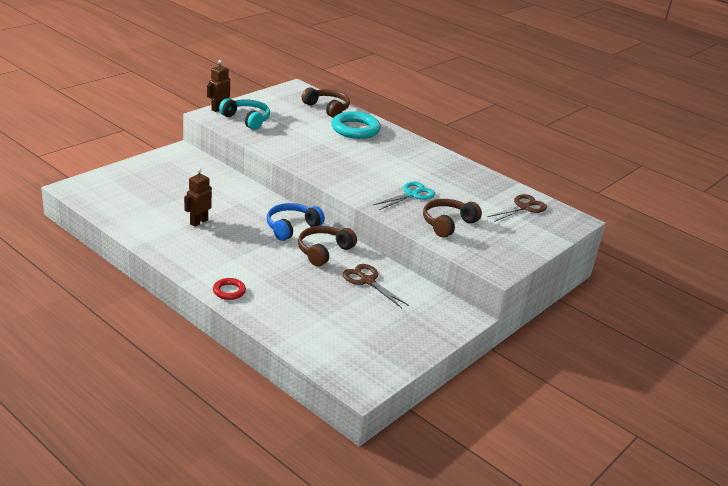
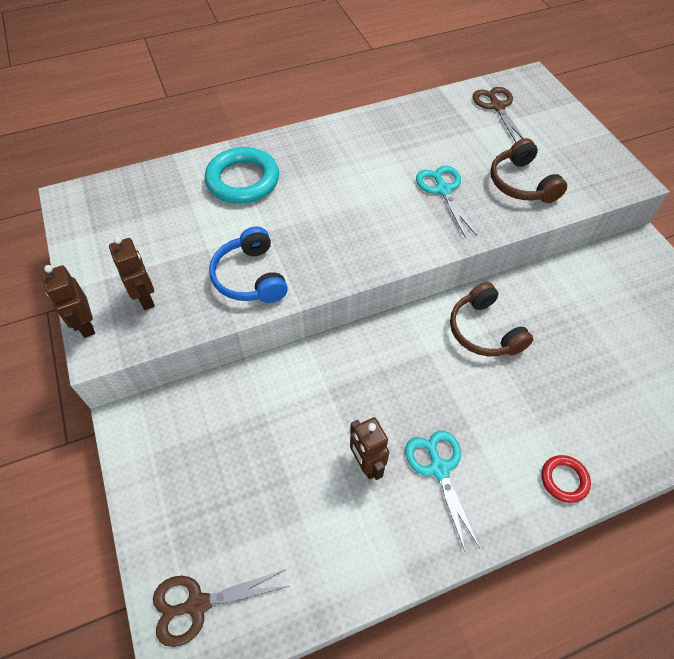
camera: 60 degrees left, 25 degrees up
turquoise headphones [219,98,270,130] -> brown robot [109,236,155,310]
blue headphones [267,203,325,241] -> blue headphones moved to [209,226,288,303]
brown headphones [302,87,350,118] -> none
brown scissors [343,264,409,308] -> brown scissors moved to [153,570,289,647]
none -> turquoise scissors [405,430,480,553]

